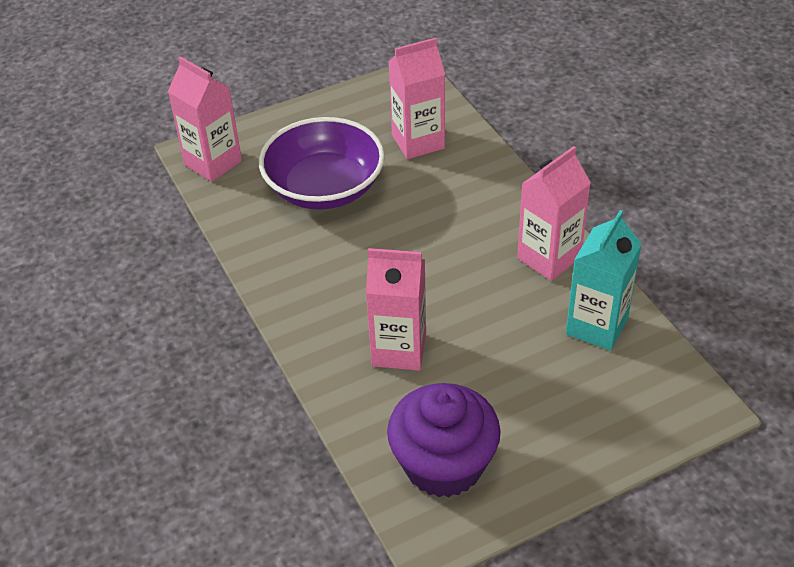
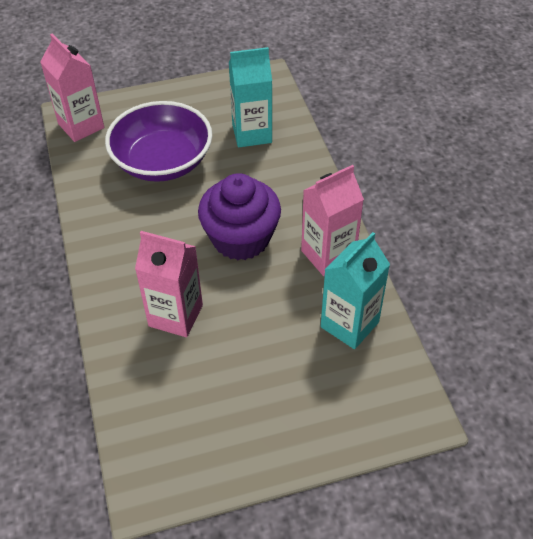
camera: 10 degrees right, 5 degrees up
purple cupcake [387,383,501,497] -> purple cupcake moved to [198,173,281,260]
pink carton [388,38,445,159] -> turquoise carton [229,47,272,147]

